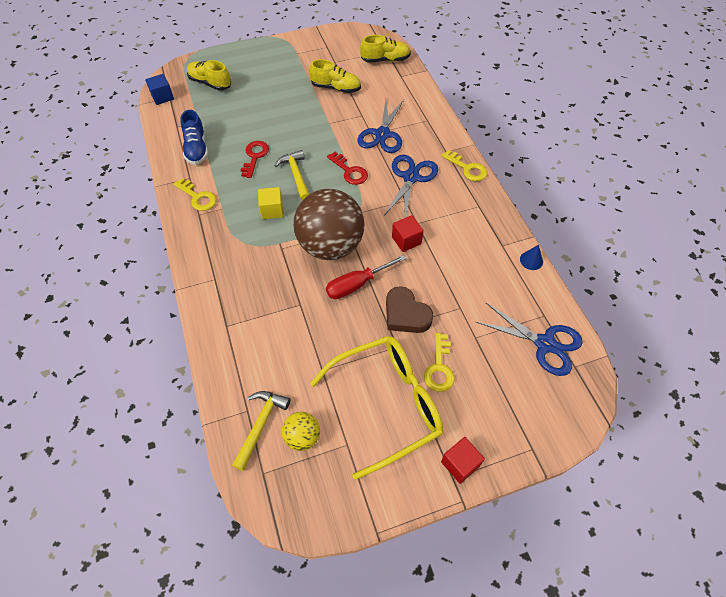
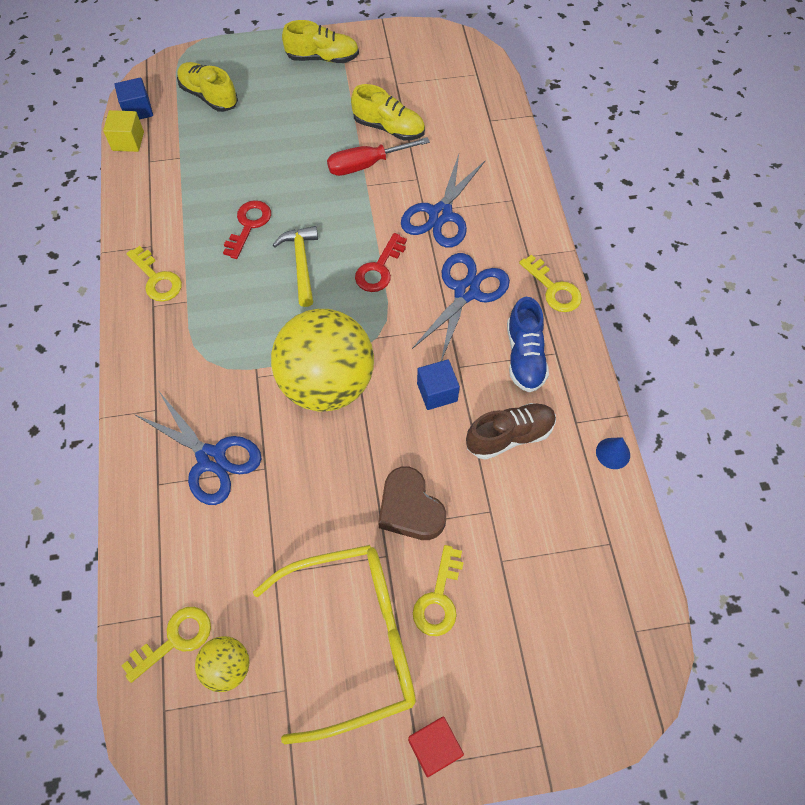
camera: 10 degrees right, 5 degrees up
blue shoe [180,110,208,165] -> blue shoe moved to [507,297,549,392]
yellow hammer [232,391,291,471] -> yellow key [121,607,211,683]
yellow cube [258,187,284,219] -> yellow cube moved to [103,110,144,152]
brown ball [293,189,365,260] -> yellow ball [271,309,374,412]
red screwdriver [326,255,406,299] -> red screwdriver moved to [327,137,430,176]
red key [327,152,368,185] -> red key turned 60 degrees clockwise [355,233,407,292]
yellow shoe [360,35,411,63] -> yellow shoe moved to [282,20,359,63]
red cube [392,215,424,252] -> blue cube [417,359,460,410]
blue scissors [476,303,583,376] -> blue scissors moved to [134,392,262,505]
none -> brown shoe [466,403,556,460]

